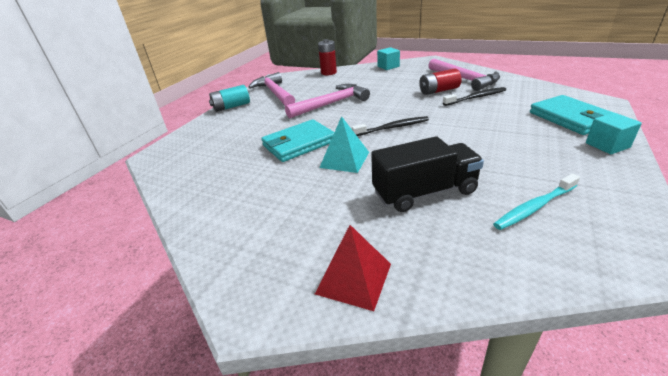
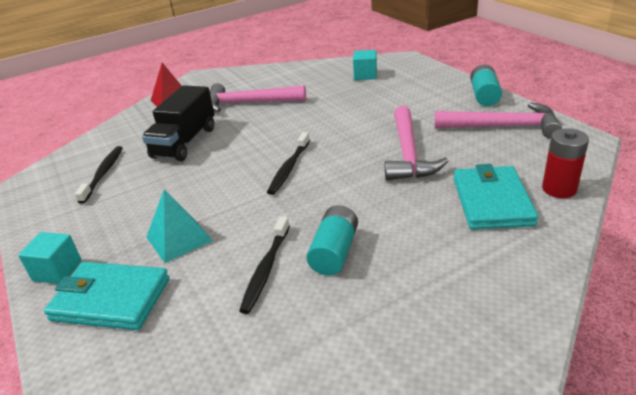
camera: 125 degrees right, 0 degrees up
turquoise wallet [261,119,334,162] -> turquoise wallet moved to [454,164,538,230]
turquoise pyramid [319,116,369,173] -> turquoise pyramid moved to [146,190,213,263]
turquoise cube [377,47,400,70] -> turquoise cube moved to [353,50,377,80]
red battery [419,69,462,95] -> turquoise battery [306,205,358,276]
pink hammer [428,59,500,91] -> pink hammer moved to [210,83,306,112]
turquoise toothbrush [493,173,580,230] -> black toothbrush [75,146,123,204]

